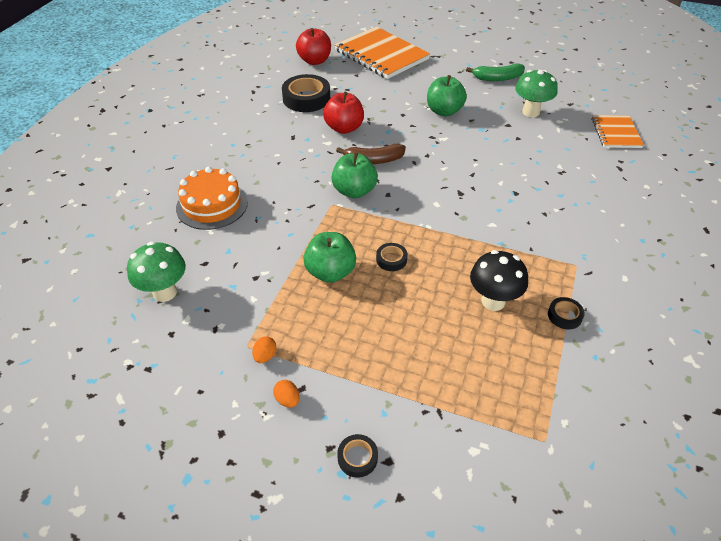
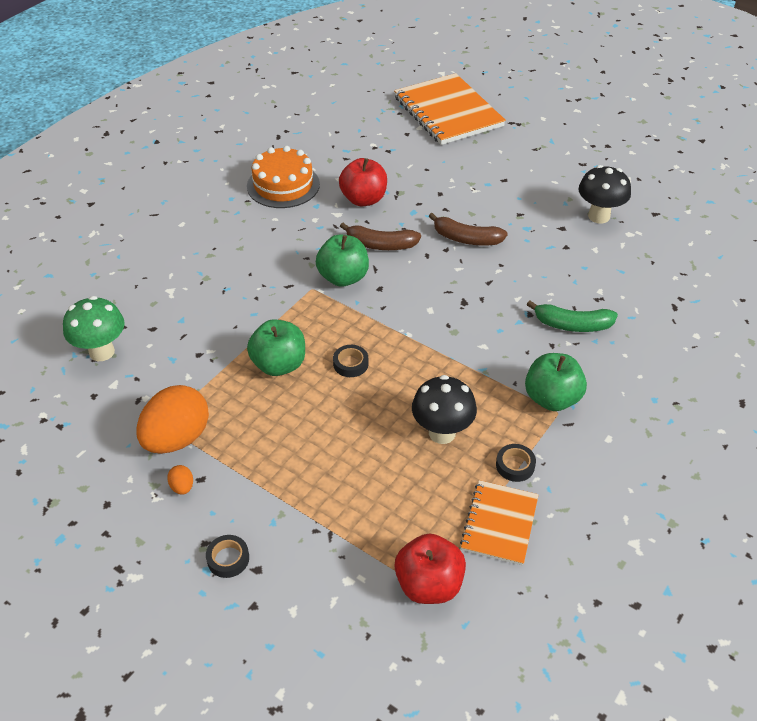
camera: 15 degrees right, 0 degrees up
orange cake [176,167,248,230] -> orange cake moved to [247,146,320,208]
orange egg [252,336,277,363] -> orange egg [136,385,209,454], size x2.50
black tape [282,74,330,112] -> none
red apple [296,28,331,65] -> red apple moved to [395,534,466,604]
green apple [427,75,467,116] -> green apple moved to [525,353,587,411]
green banana [466,63,525,81] -> green banana moved to [527,301,618,332]
green mushroom [515,70,558,117] -> black mushroom [579,165,631,223]
orange notebook [592,115,644,148] -> orange notebook moved to [460,480,539,566]
none -> brown banana [429,213,508,245]

